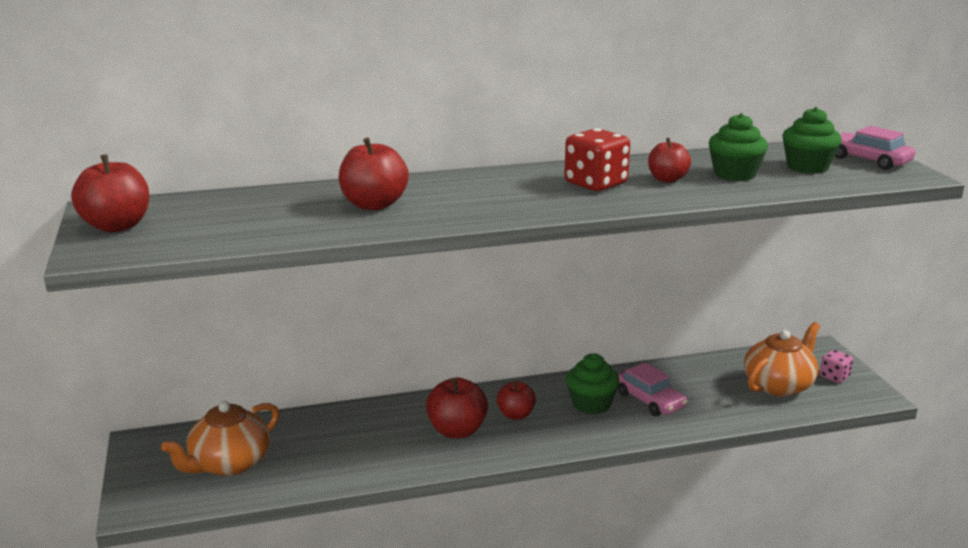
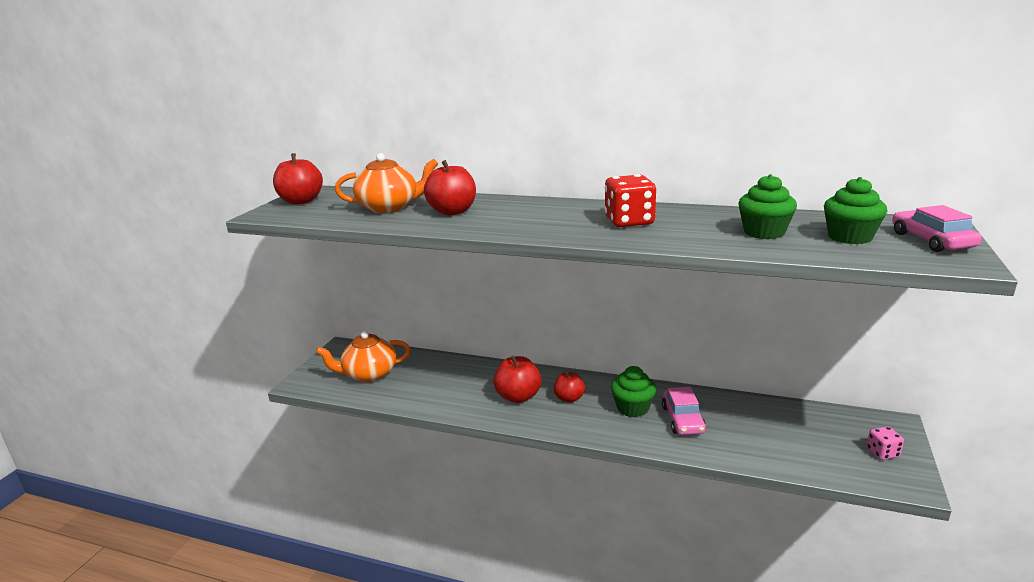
camera: 35 degrees right, 0 degrees up
red apple [648,138,691,183] -> none
orange teapot [744,322,820,396] -> orange teapot moved to [335,153,438,213]

